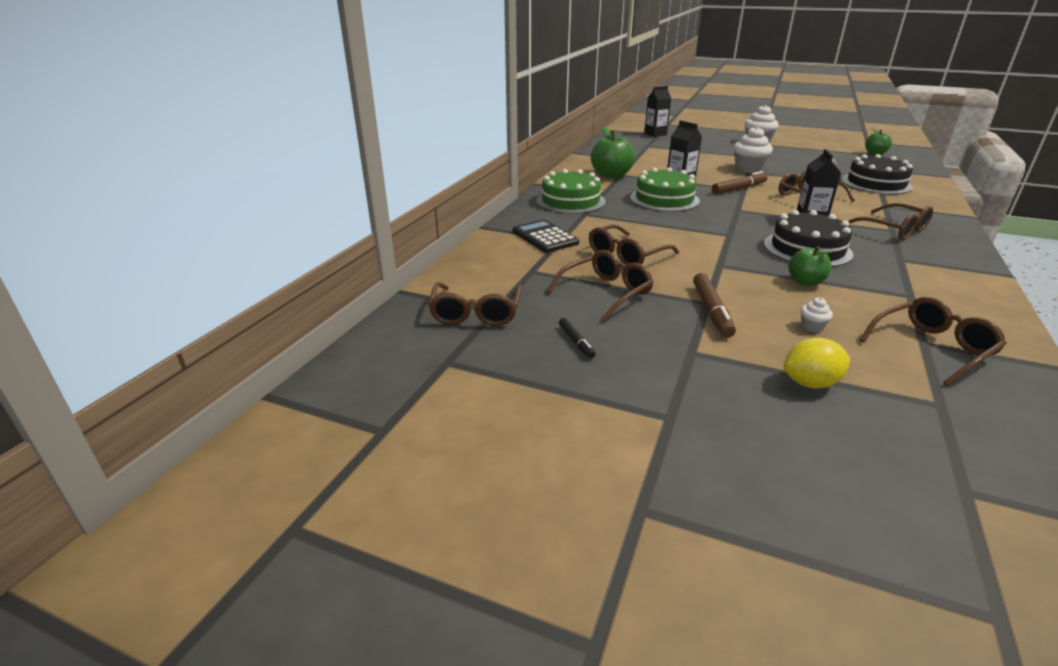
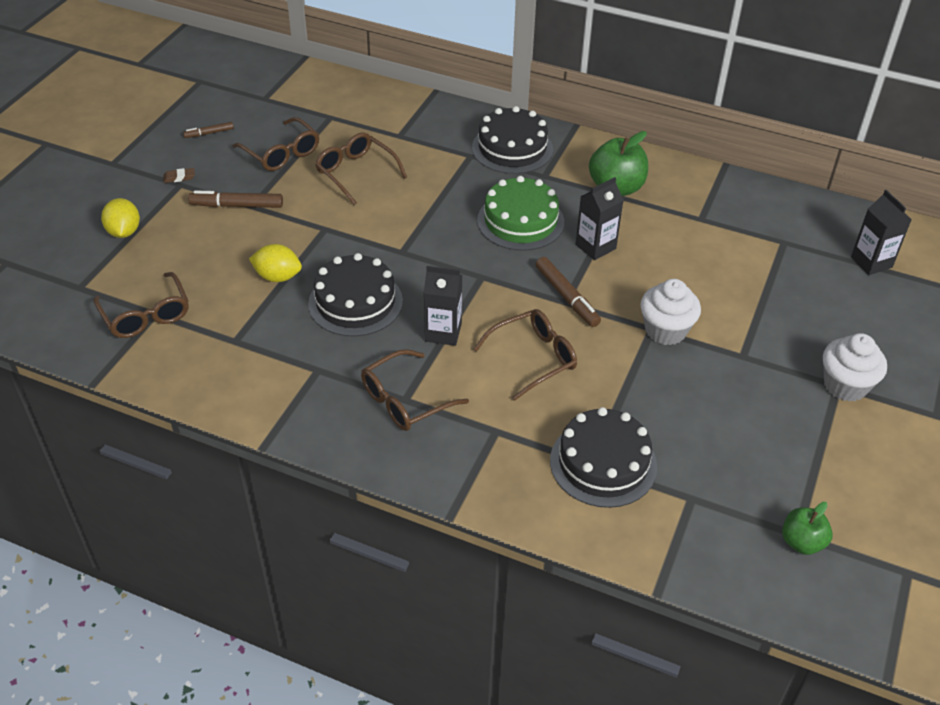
camera: 90 degrees right, 15 degrees up
brown glasses [428,282,522,326] -> none
black calculator [513,220,579,253] -> none
green cake [537,169,606,214] -> black cake [472,106,553,174]
black marker [559,318,596,359] -> brown marker [183,122,234,138]
green apple [788,246,832,286] -> yellow lemon [249,244,302,282]
white cupcake [800,297,833,332] -> none
none -> brown eraser [163,168,195,183]

